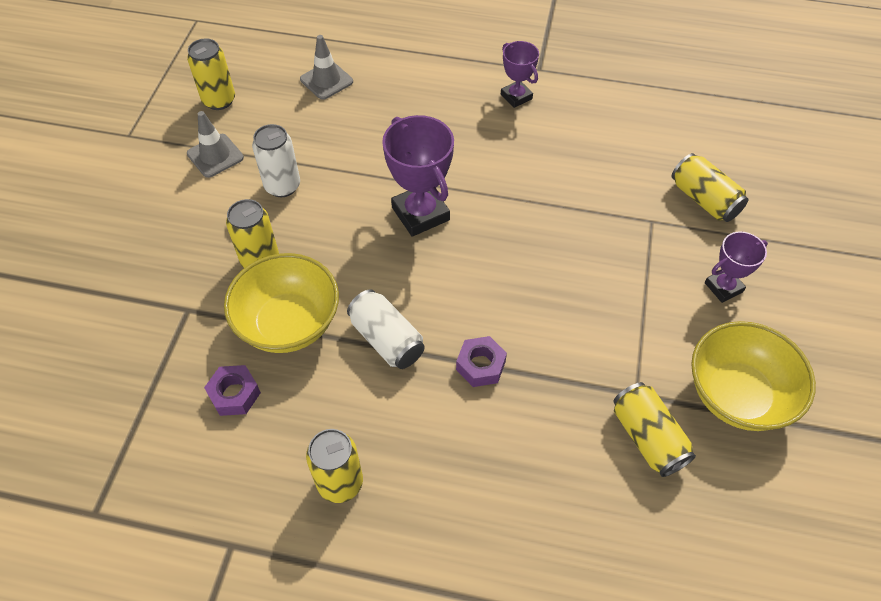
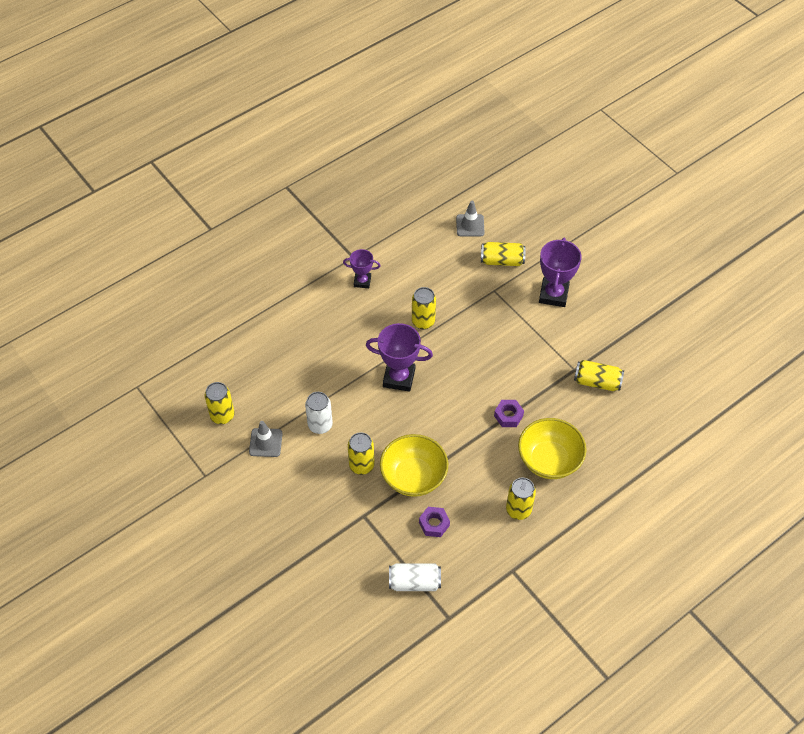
camera: 50 degrees left, 0 degrees up
grey traffic cone [300,35,353,100] -> grey traffic cone moved to [456,201,485,237]
white can [347,289,425,369] -> white can moved to [389,563,441,591]
yellow bowl [691,321,816,431] -> yellow bowl moved to [518,418,586,479]
purple trophy [705,231,768,303] -> purple trophy [539,238,582,307], size x1.68
none -> yellow can [412,287,436,329]

